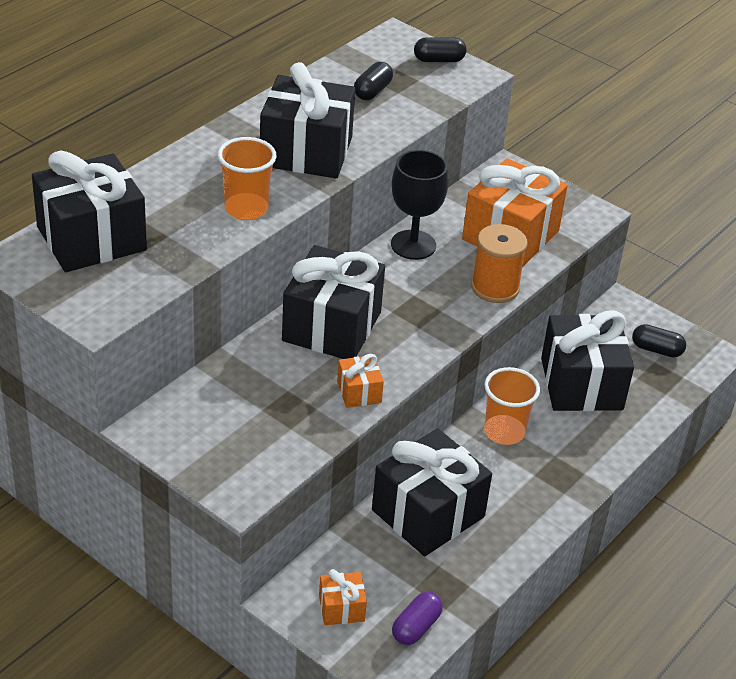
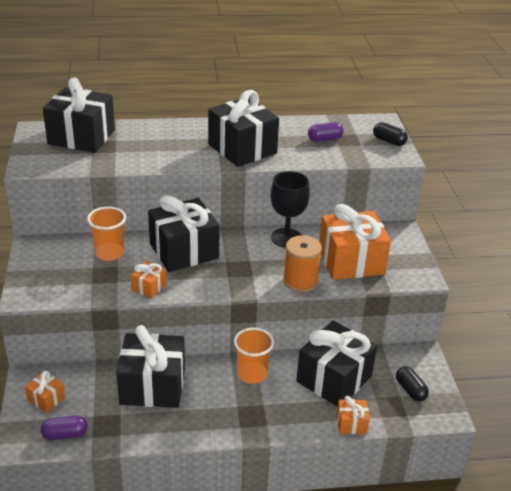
camera: 45 degrees right, 5 degrees down
orange cup [218,137,277,220] -> orange cup moved to [87,206,126,261]
black capsule [354,62,393,100] -> purple capsule [308,122,344,142]
none -> orange gift [337,396,370,434]

